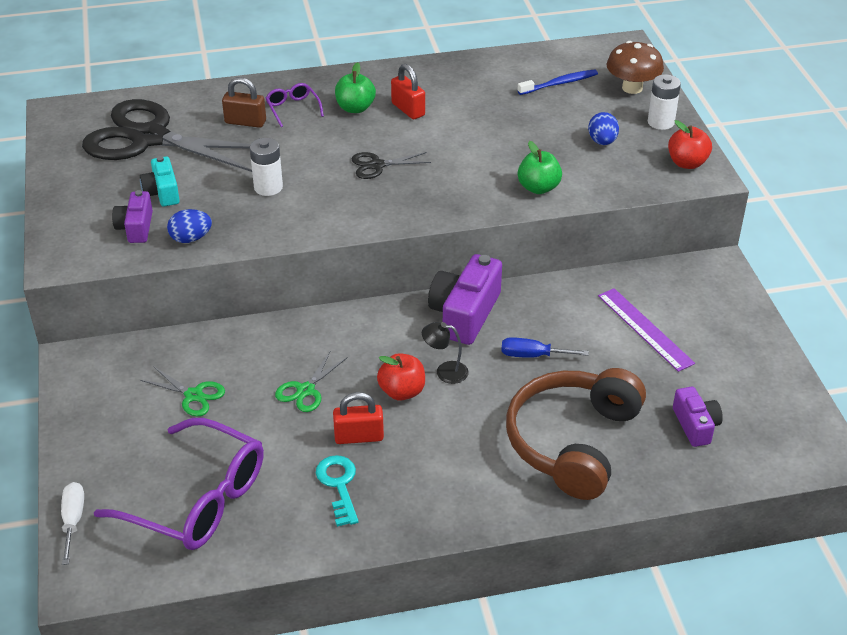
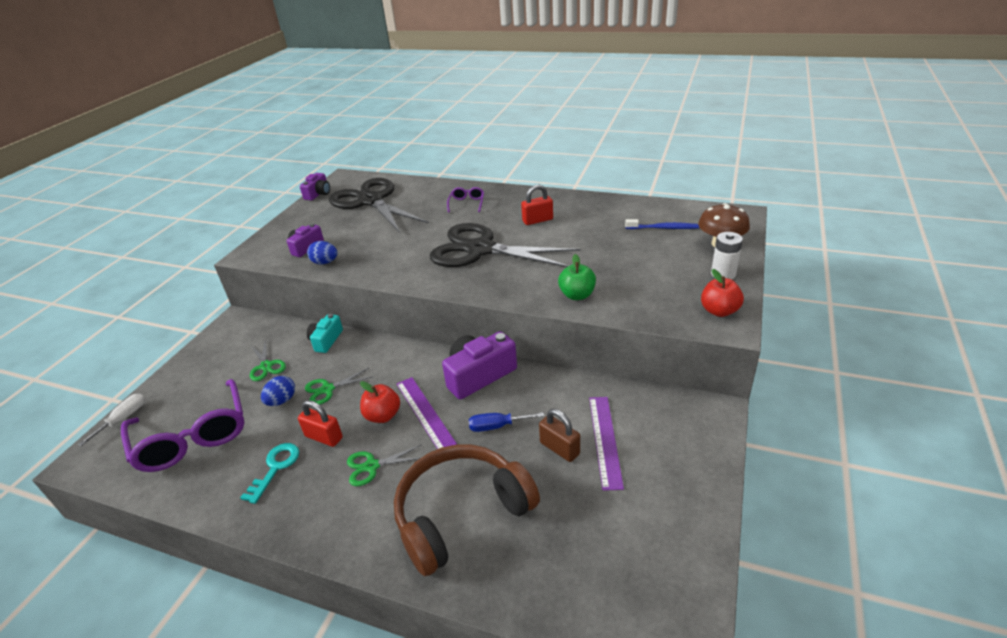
camera: 35 degrees right, 5 degrees down
turquoise camera [140,156,180,207] -> turquoise camera moved to [307,314,343,353]
brown padlock [222,77,266,128] -> brown padlock moved to [539,409,580,462]
white battery [250,138,283,196] -> none
green apple [335,62,376,113] -> none
black scissors [352,152,431,179] -> black scissors [430,223,581,267], size x2.44
red padlock [391,64,425,119] -> red padlock turned 75 degrees clockwise [521,185,553,225]
black lamp [422,322,469,384] -> purple ruler [397,377,457,449]
blue screwdriver [501,337,589,358] -> blue screwdriver turned 45 degrees counterclockwise [469,412,544,432]
blue egg [588,112,619,145] -> blue egg moved to [261,376,295,406]
purple camera [673,387,723,447] -> purple camera moved to [300,173,330,200]
none -> green scissors [347,445,421,486]

